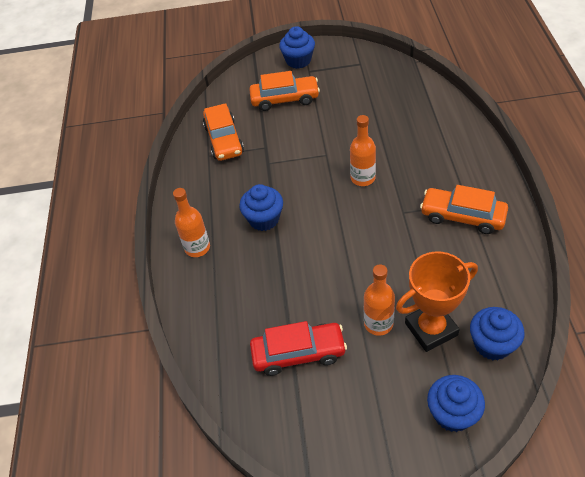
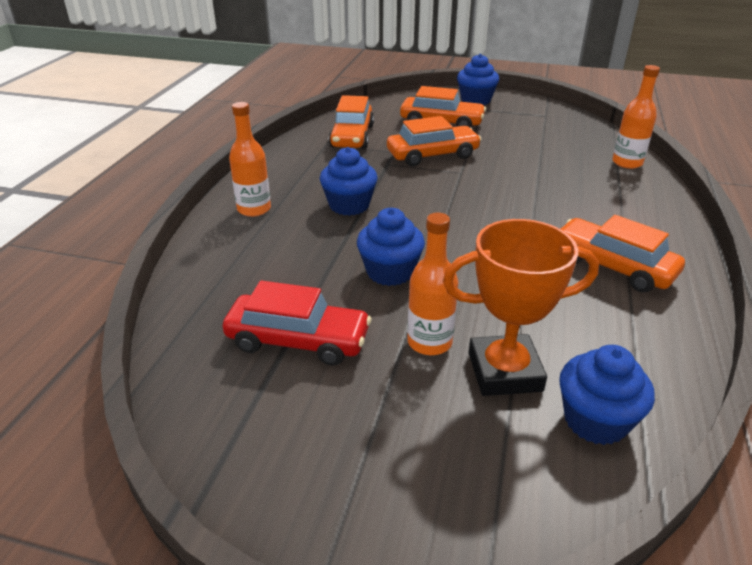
camera: 15 degrees right, 15 degrees down
orange bottle [350,115,376,186] -> orange bottle moved to [612,65,660,169]
blue cupcake [427,375,485,432] -> blue cupcake moved to [357,208,425,286]
none -> orange car [387,116,481,166]

